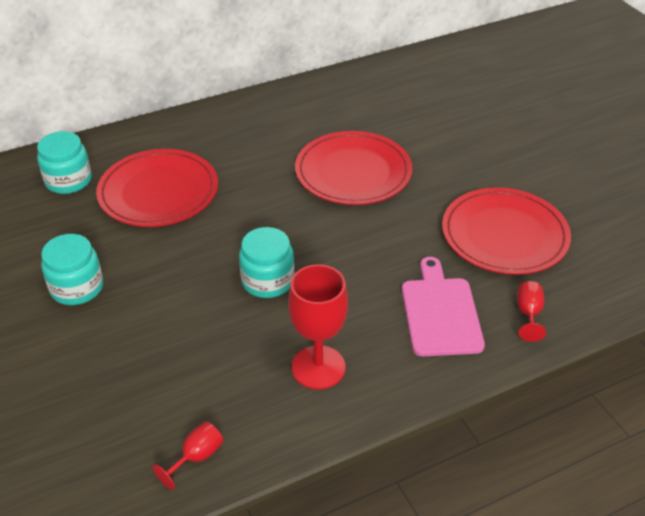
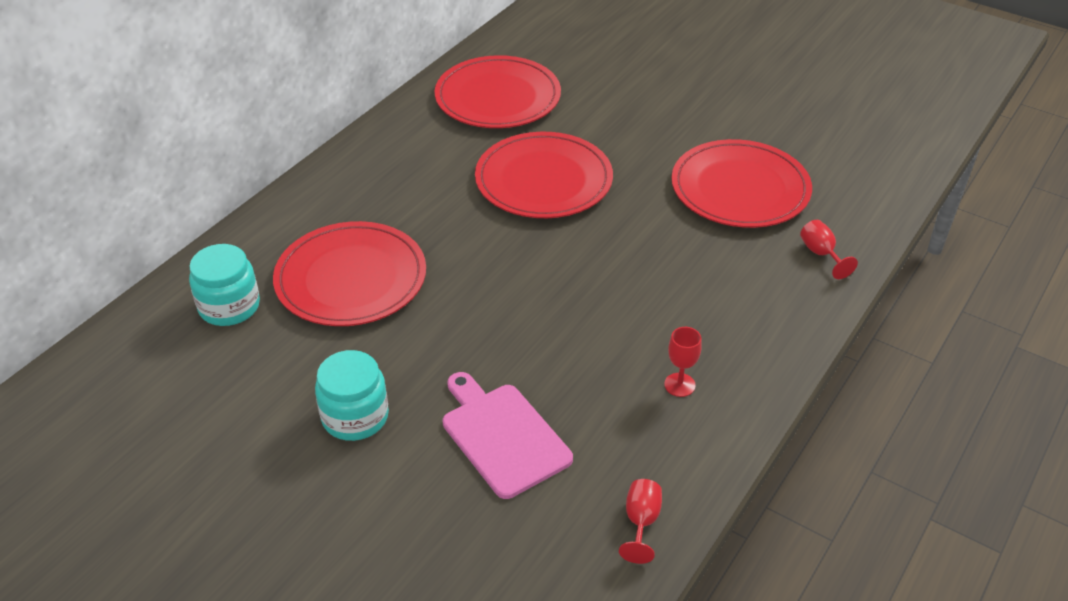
camera: 30 degrees left, 0 degrees up
turquoise jar [239,227,294,298] -> none
red goblet [288,264,348,389] -> red goblet [664,327,702,397], size x0.51
pink cutting board [402,257,485,356] -> pink cutting board moved to [443,372,573,499]
none -> red plate [434,55,561,128]

